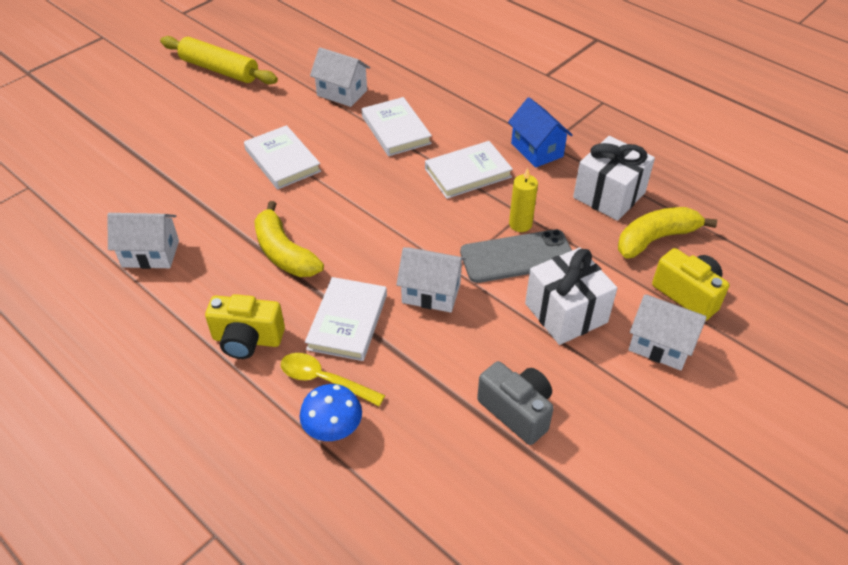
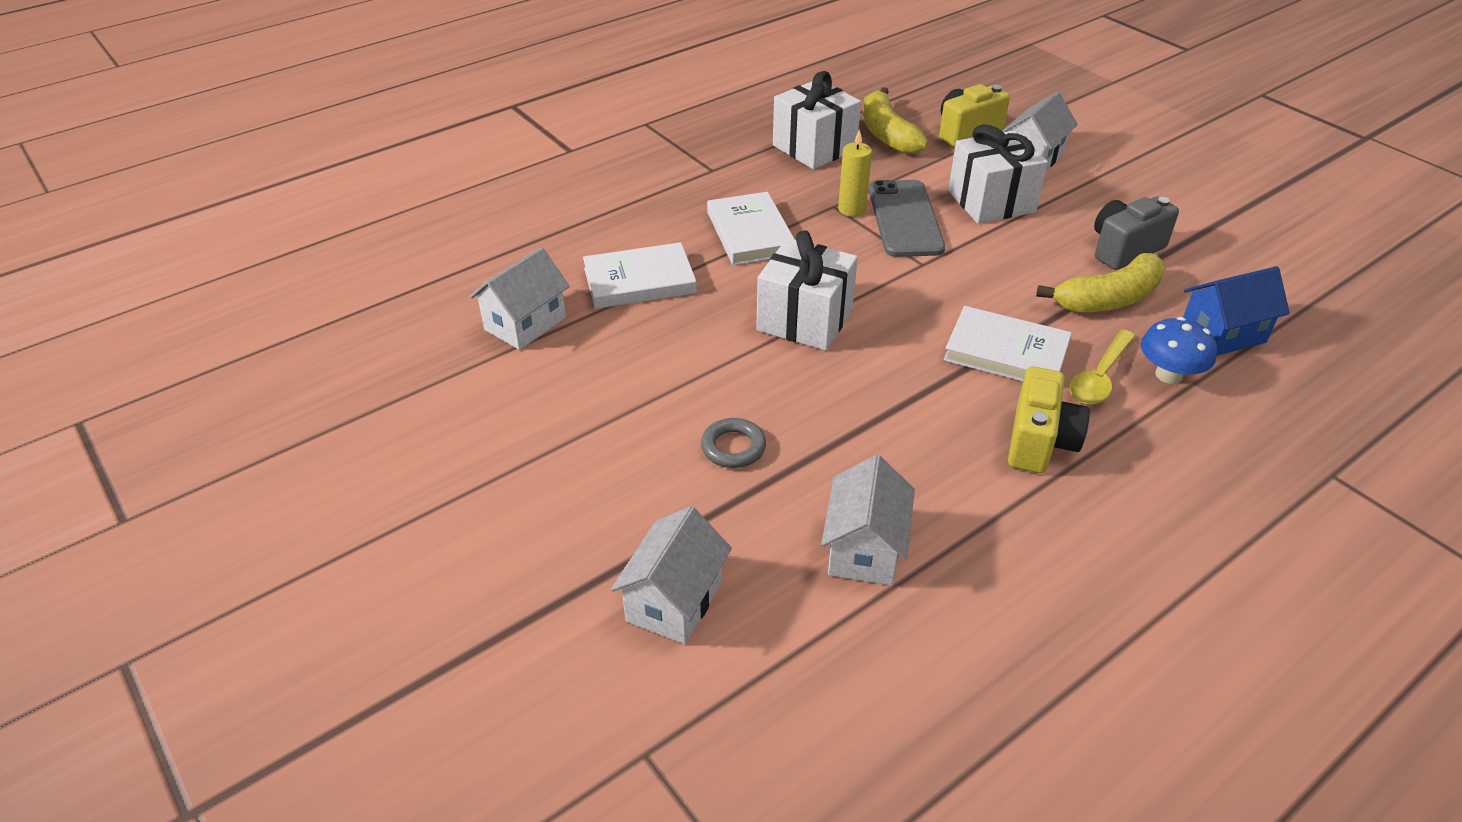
camera: 80 degrees left, 5 degrees down
yellow rolling pin [160,36,278,85] -> none
white book [244,125,321,190] -> none
yellow banana [254,201,324,277] -> yellow banana moved to [1036,253,1165,312]
white house [396,247,466,313] -> white house moved to [611,506,732,644]
blue house [508,97,572,168] -> blue house moved to [1183,266,1290,356]
none -> grey ring [701,418,766,468]
none -> white gift [756,230,858,351]

